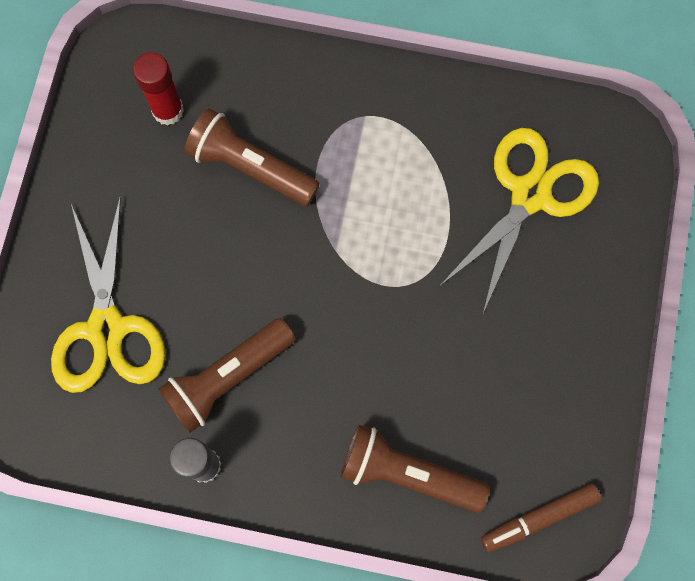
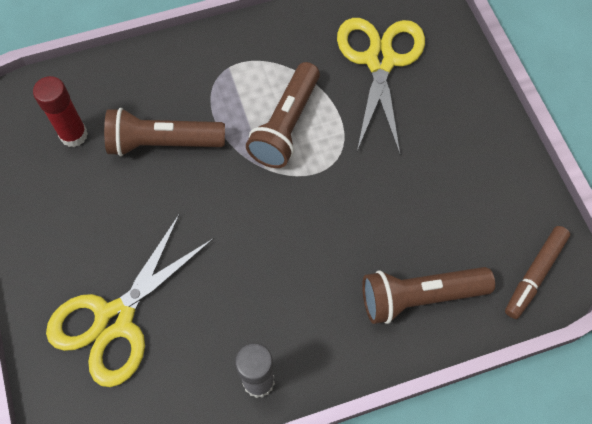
camera: 30 degrees left, 10 degrees down
yellow scissors [51,195,165,393] -> yellow scissors turned 75 degrees clockwise [46,213,214,387]
brown flashlight [158,318,296,433] -> brown flashlight moved to [246,62,320,168]

